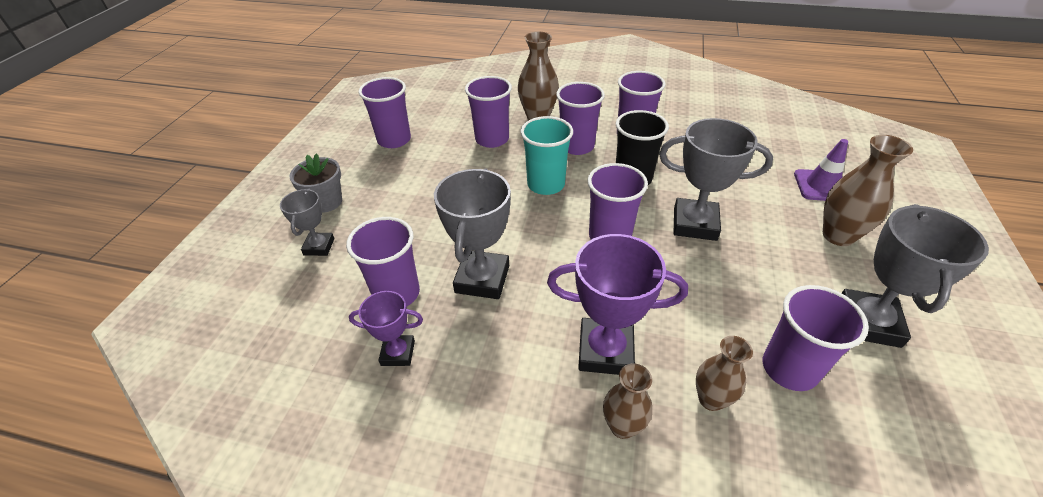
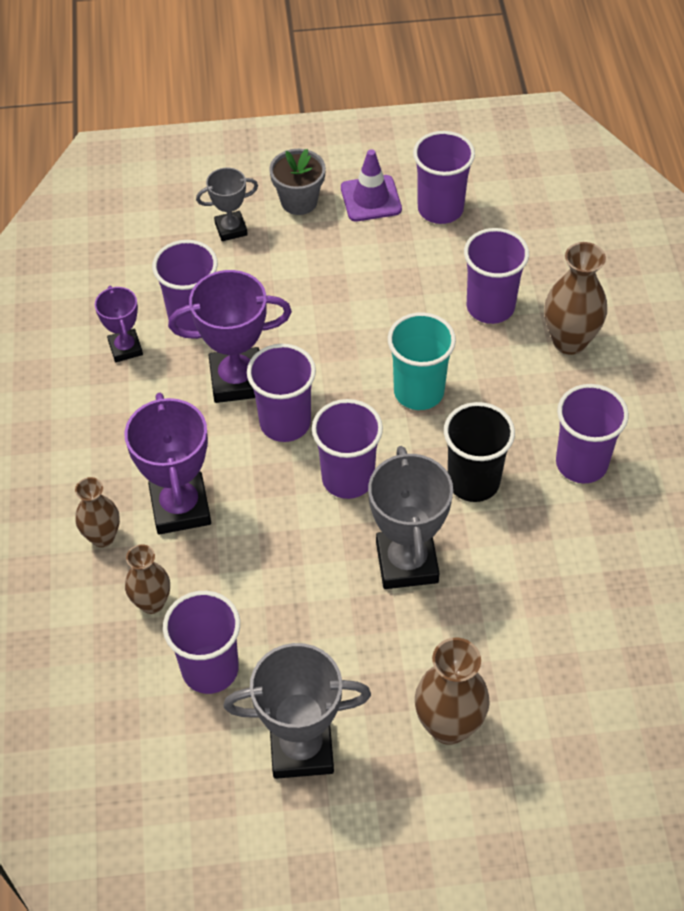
camera: 70 degrees right, 10 degrees up
grey trophy [434,168,511,299] -> purple trophy [168,270,292,403]
purple cup [556,82,605,155] -> purple cup moved to [247,344,316,442]
purple traffic cone [794,139,848,201] -> purple traffic cone moved to [341,149,402,222]

